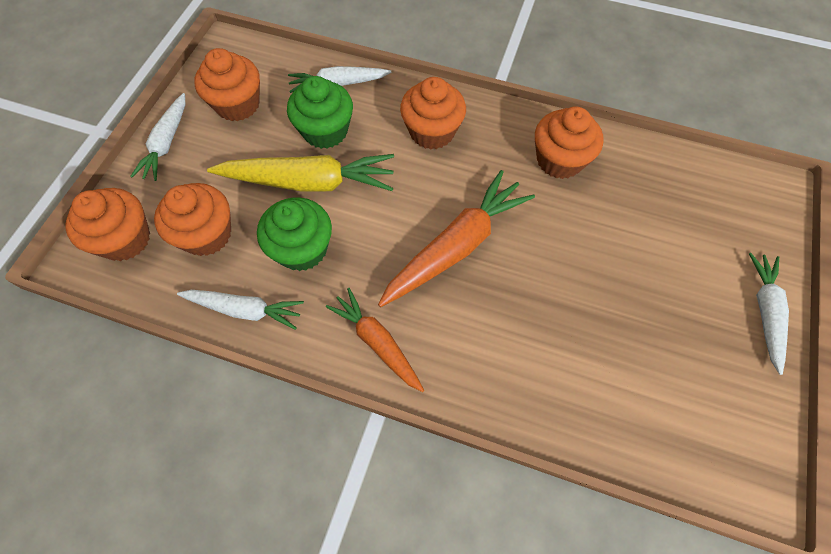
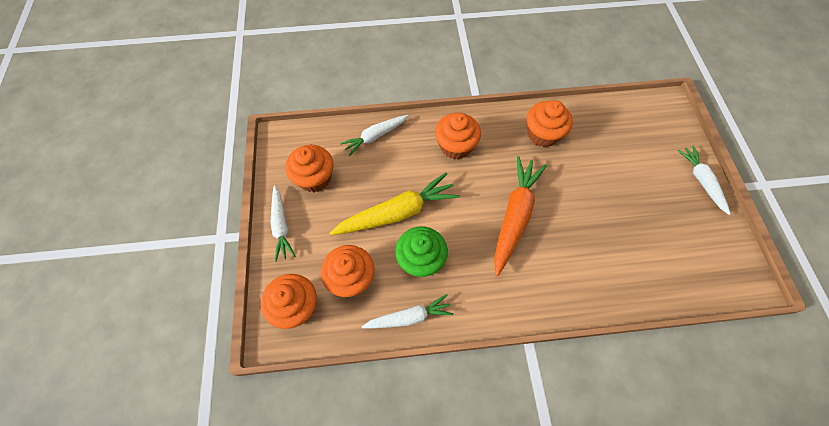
camera: 25 degrees left, 0 degrees up
green cupcake [287,76,353,149] -> none
orange carrot [326,288,424,392] -> none

